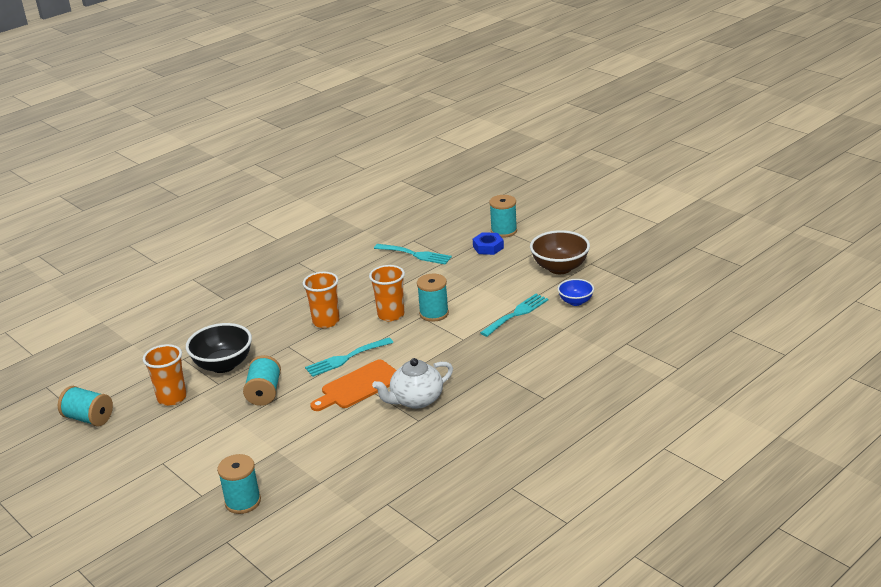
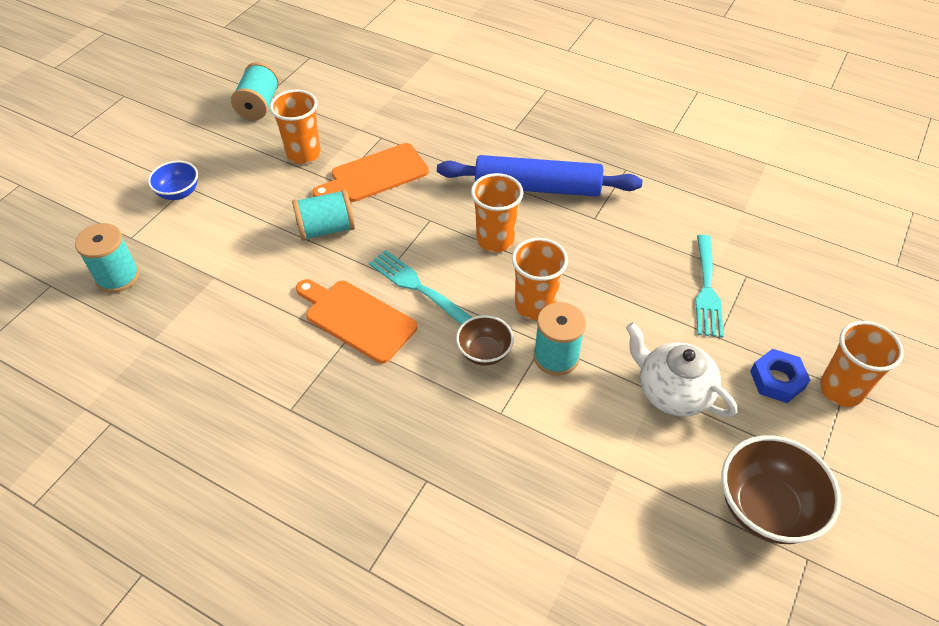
camera: 70 degrees right, 20 degrees up
black bowl [186,323,252,373] -> orange cutting board [312,143,429,202]
white teapot [372,358,453,409] -> white teapot moved to [626,322,737,417]
turquoise fork [480,294,548,337] -> none
turquoise spool [489,195,517,238] -> orange cup [820,321,904,407]
blue bowl [557,279,594,306] -> blue bowl moved to [148,161,198,200]
none -> blue rolling pin [437,155,642,197]
none -> brown bowl [456,315,514,366]

